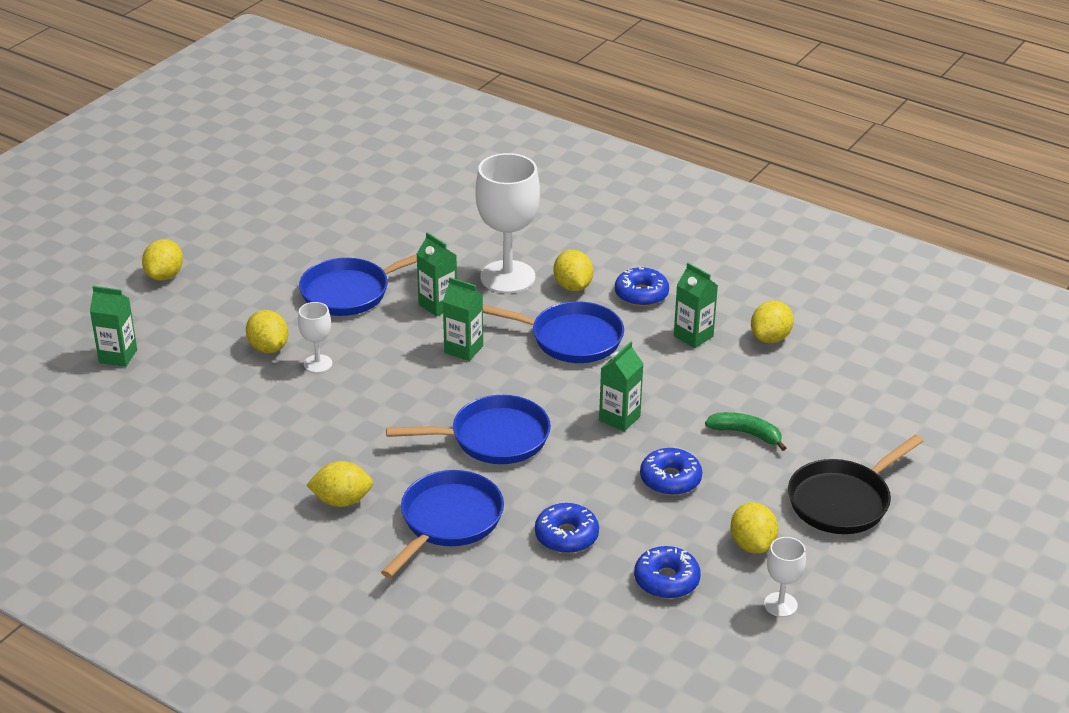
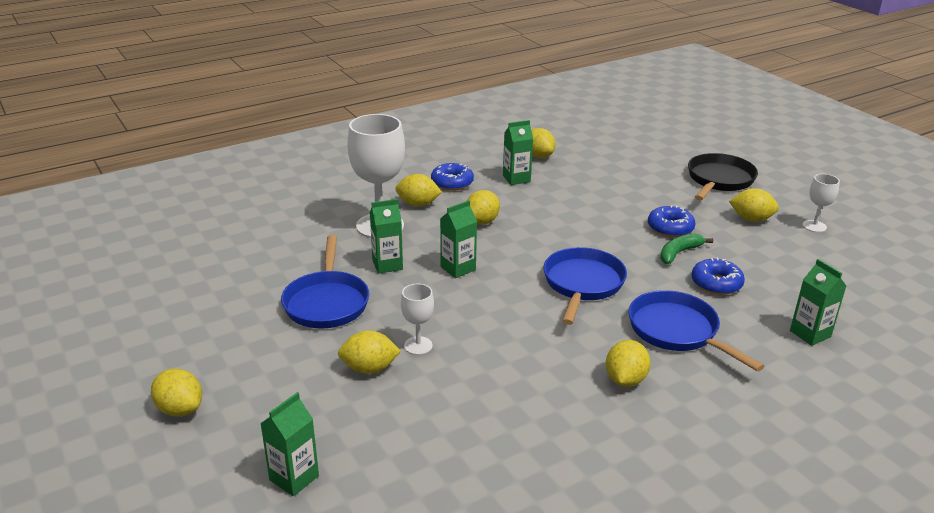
camera: 65 degrees left, 5 degrees down
blue pan [483,301,624,363] -> yellow lemon [467,190,500,225]
green carton [599,341,643,432] -> green carton moved to [790,259,846,346]
blue donut [634,546,701,599] -> none
green banana [705,412,786,451] -> green banana moved to [660,233,713,264]
black pan [788,435,923,534] -> black pan turned 135 degrees counterclockwise [688,153,758,200]

